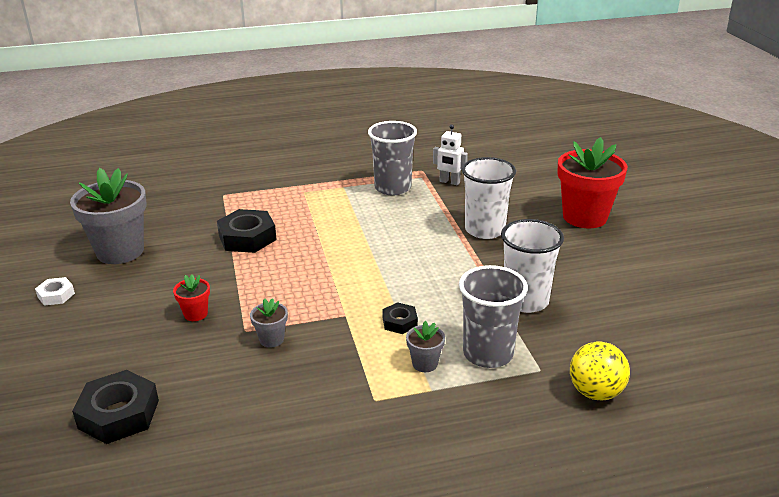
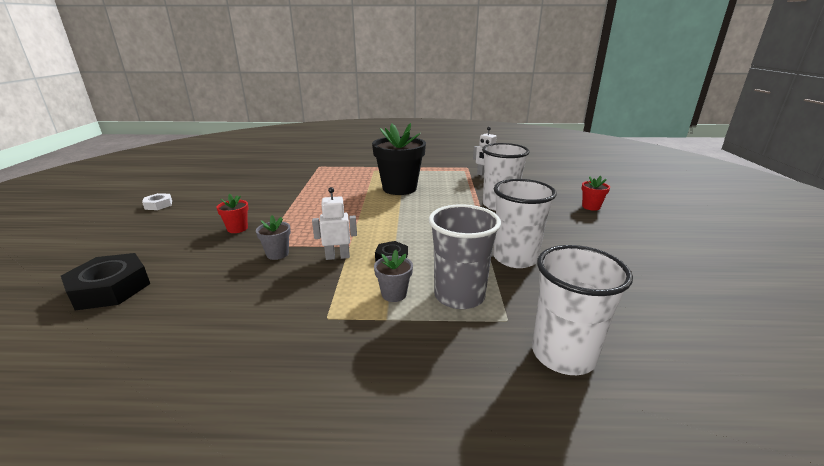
camera: 15 degrees right, 5 degrees down
grey flower pot [70,168,147,264] -> none
black nut [217,209,277,253] -> none
grey cup [368,121,417,195] -> none
red flower pot [557,137,627,228] -> red flower pot [582,176,610,211], size x0.45
yellow ball [570,341,630,401] -> white cup [532,245,633,375]
none -> white robot [312,187,357,260]
none -> black flower pot [372,123,426,195]

